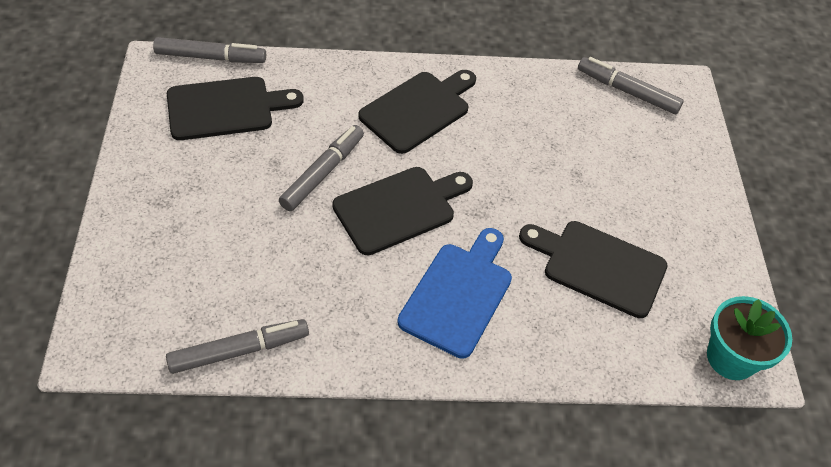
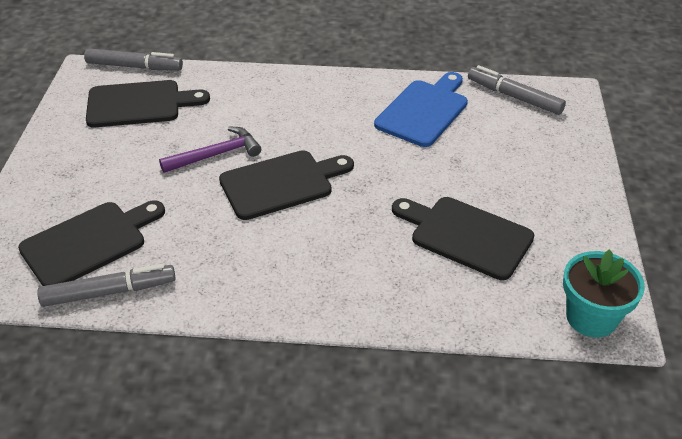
camera: 10 degrees right, 10 degrees down
grey marker [279,125,364,211] -> purple hammer [159,127,261,173]
black cutting board [358,70,476,154] -> black cutting board moved to [18,200,165,286]
blue cutting board [397,228,512,359] -> blue cutting board moved to [374,72,468,147]

